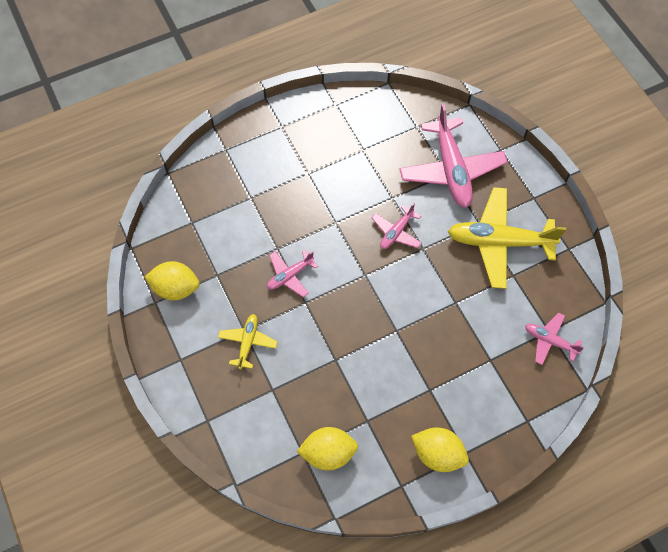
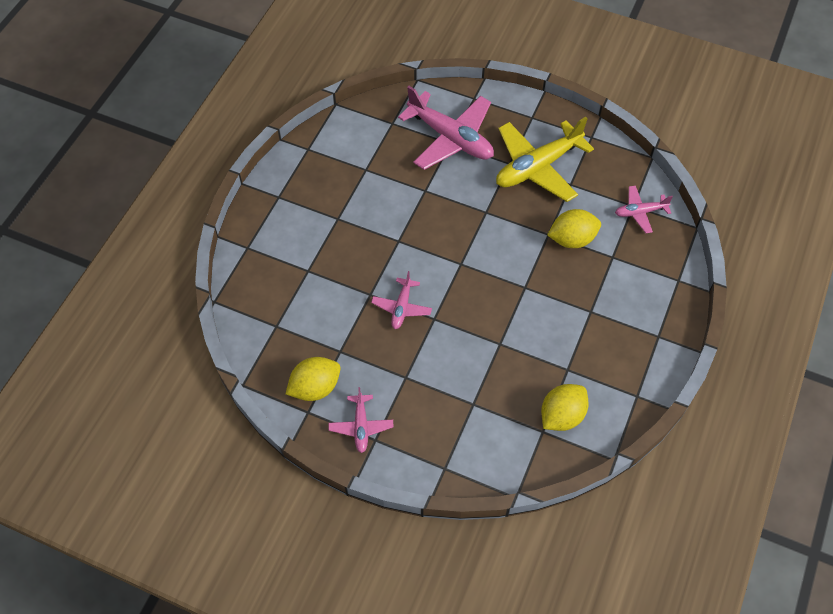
camera: 40 degrees left, 5 degrees down
yellow plane [218,314,278,369] -> none
pink plane [372,203,421,249] -> pink plane moved to [328,387,394,453]
yellow lemon [411,428,469,472] -> yellow lemon moved to [547,209,601,248]

